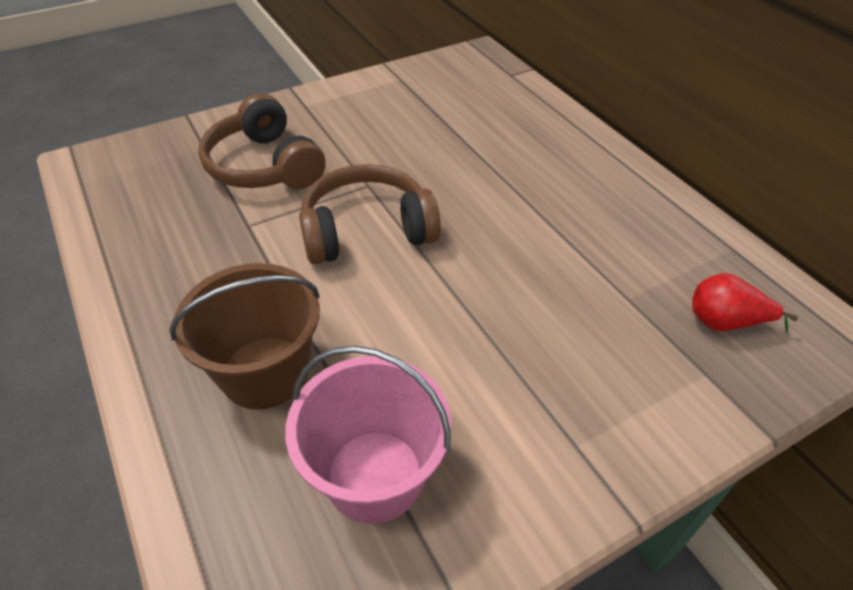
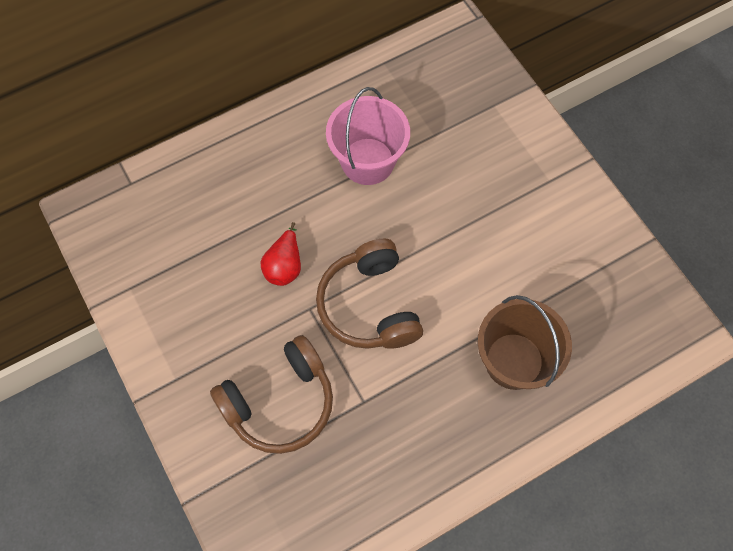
camera: 90 degrees left, 20 degrees up
pink bucket [285,346,451,524] -> pink bucket moved to [326,87,410,185]
red pear [692,273,798,333] -> red pear moved to [261,222,301,286]

